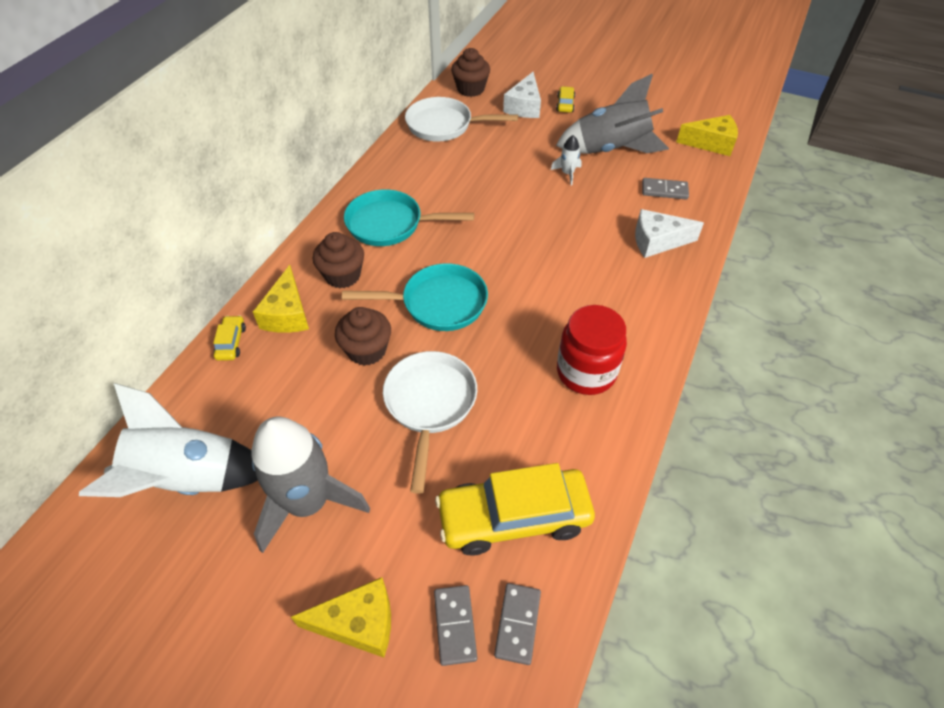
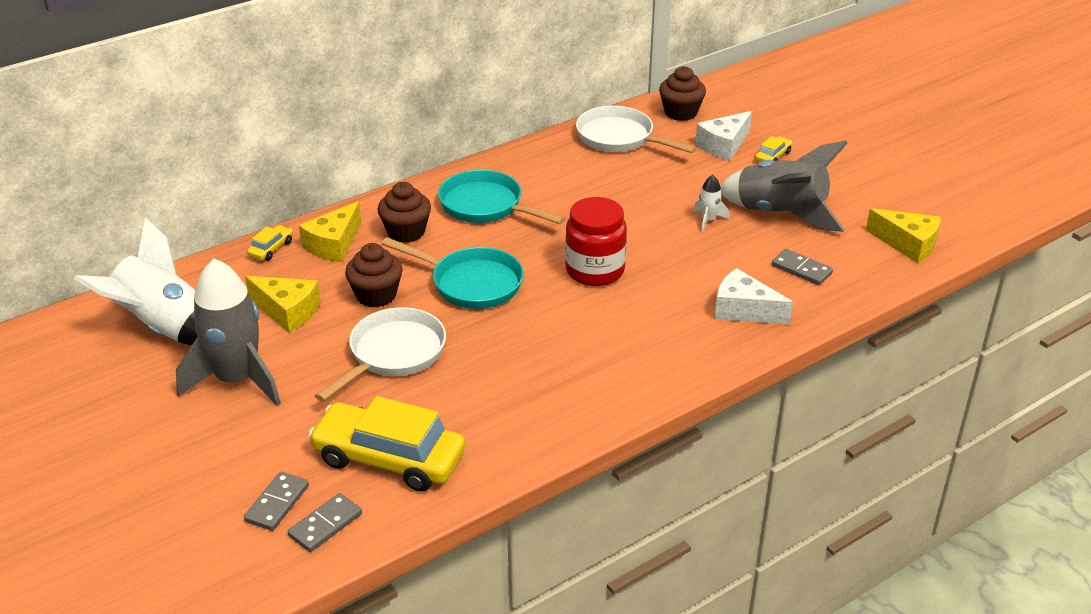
camera: 30 degrees right, 15 degrees down
yellow cheese [291,577,391,658] -> yellow cheese moved to [245,276,321,333]
red jar [557,305,627,395] -> red jar moved to [565,197,627,286]

